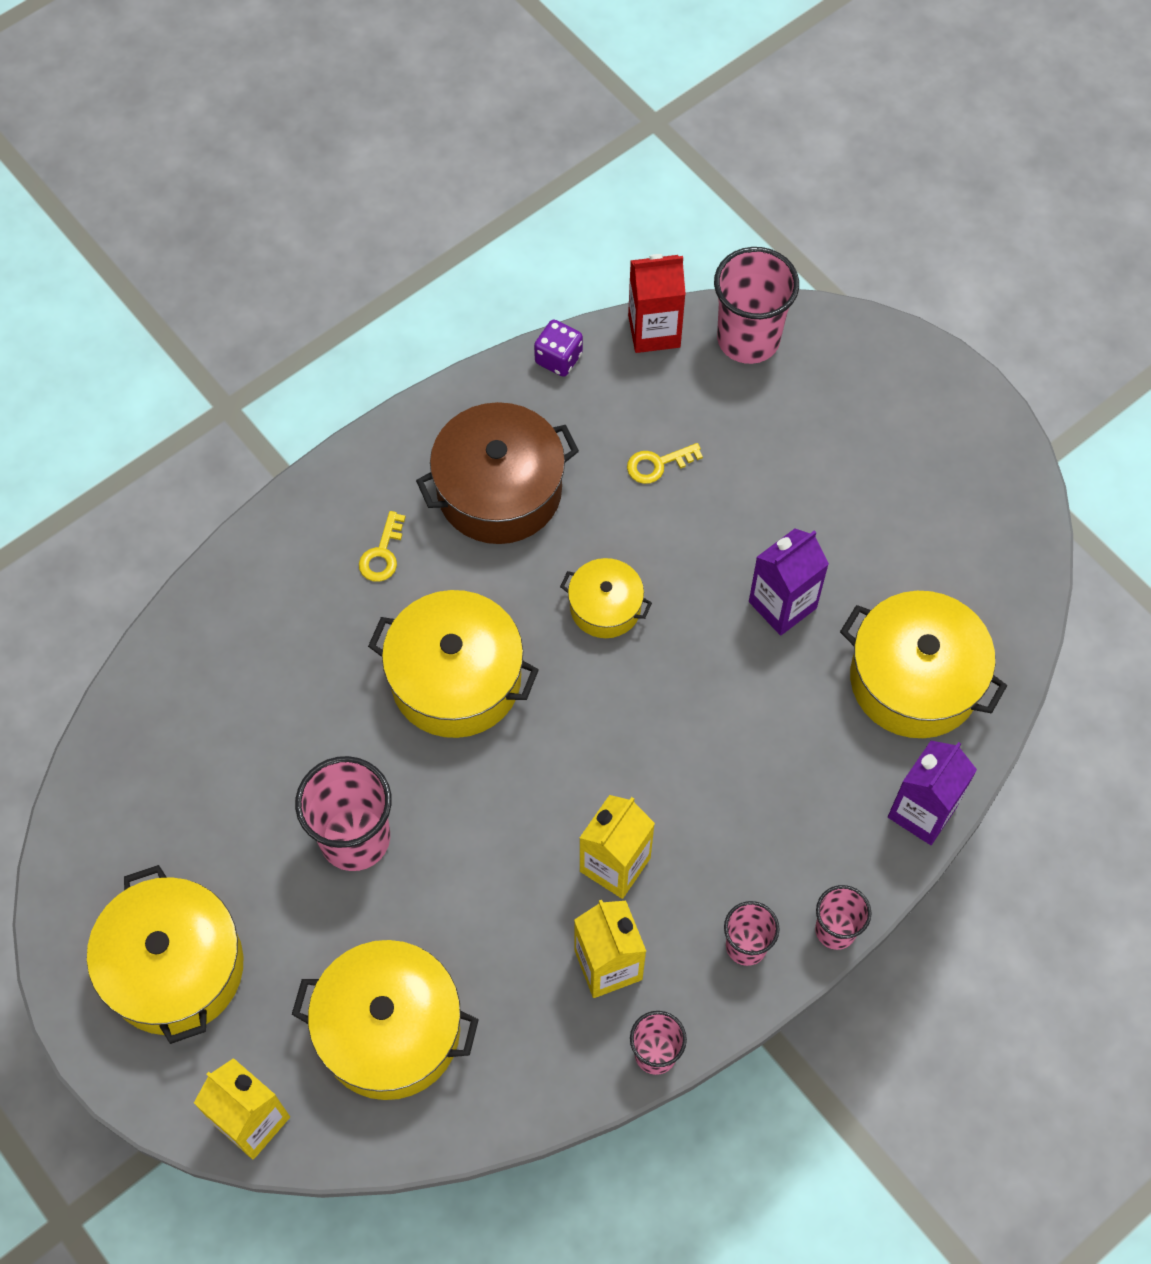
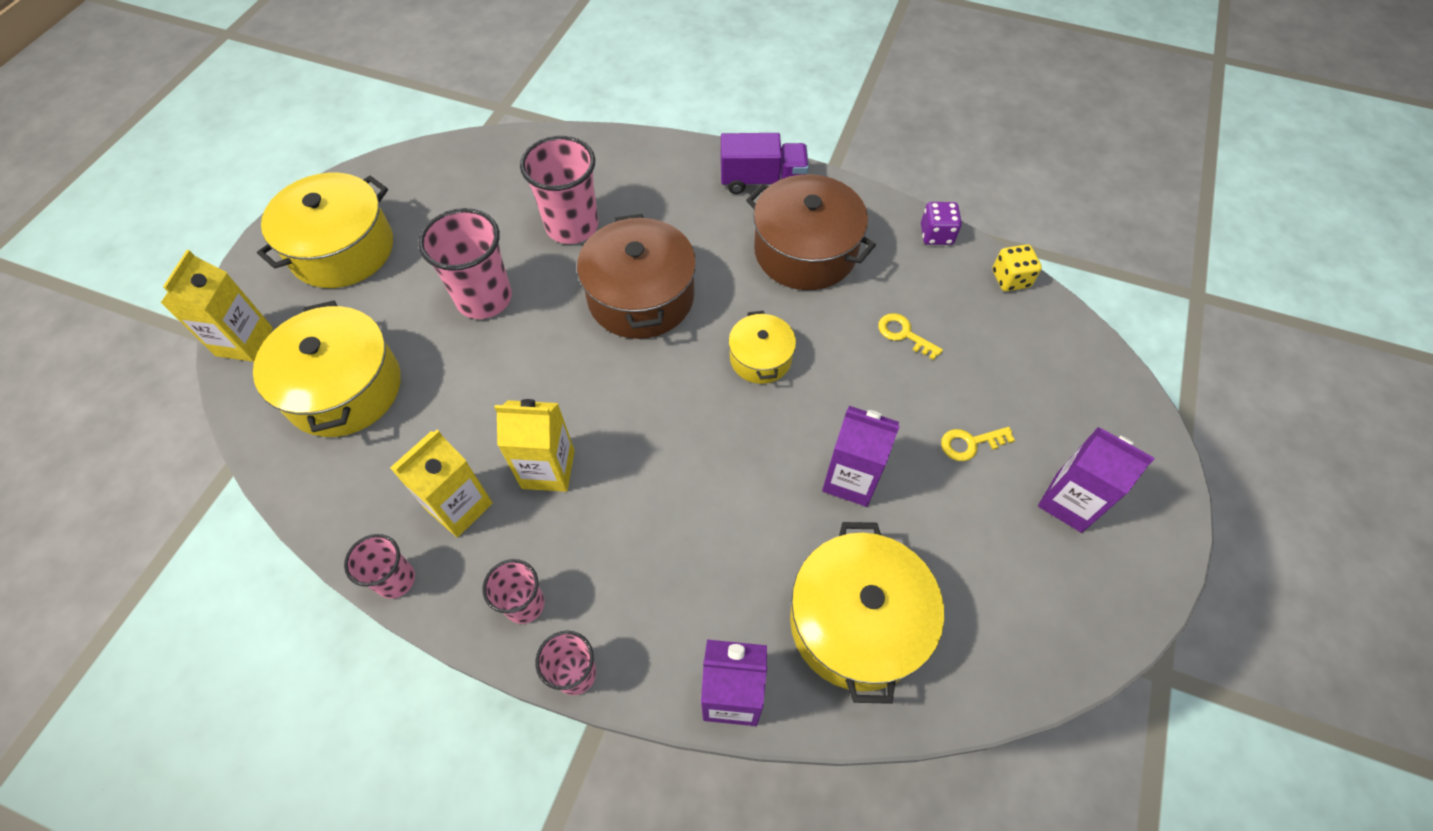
camera: 60 degrees right, 5 degrees down
yellow key [359,511,406,582] -> yellow key moved to [941,427,1015,461]
yellow pot [368,590,539,738] -> brown pot [577,214,696,339]
red carton [628,254,686,353] -> yellow dice [992,244,1042,291]
pink cup [714,247,799,364] -> pink cup moved to [520,136,598,244]
none -> purple truck [721,133,809,194]
none -> purple carton [1038,427,1155,533]

